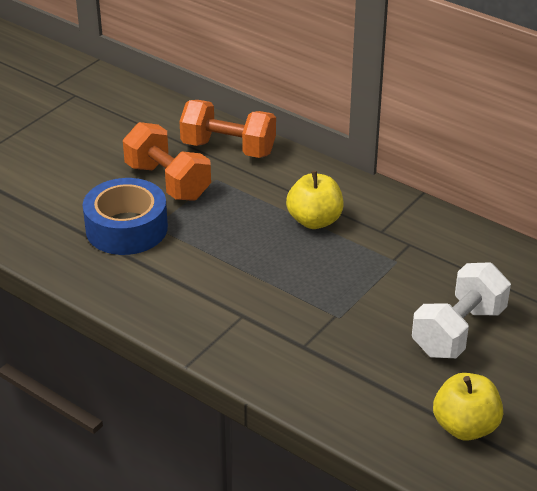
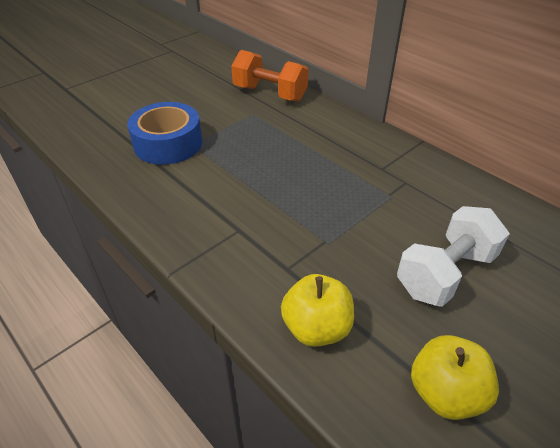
camera: 10 degrees right, 5 degrees up
orange dumbbell [123,122,211,201] -> none
yellow apple [286,171,343,229] -> yellow apple moved to [281,274,354,347]

